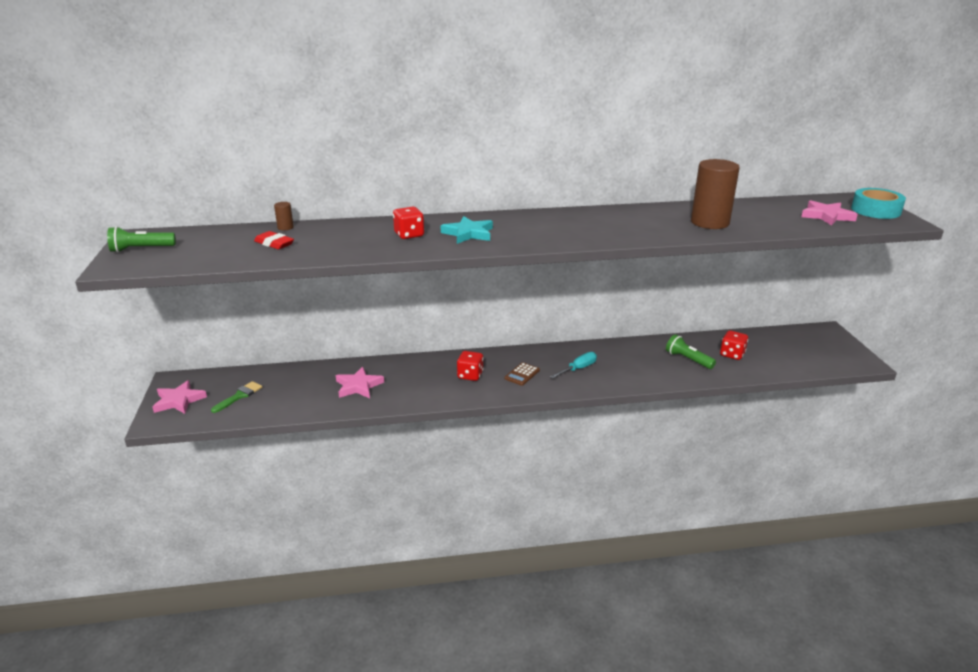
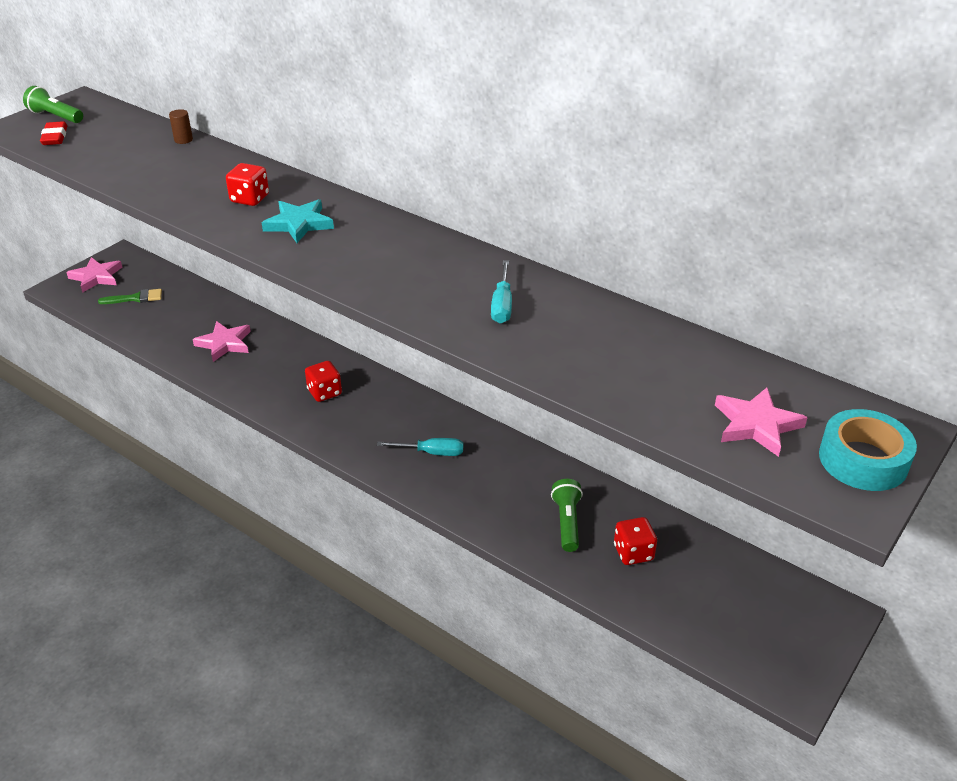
camera: 45 degrees right, 10 degrees up
red eraser [254,231,294,249] -> red eraser moved to [40,121,67,145]
brown calculator [505,362,540,386] -> none
brown cylinder [691,159,740,229] -> none
none -> turquoise screwdriver [491,260,512,324]

